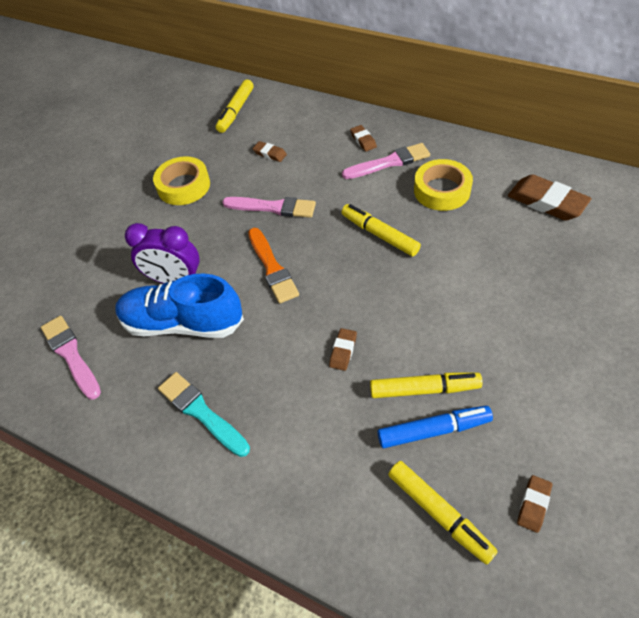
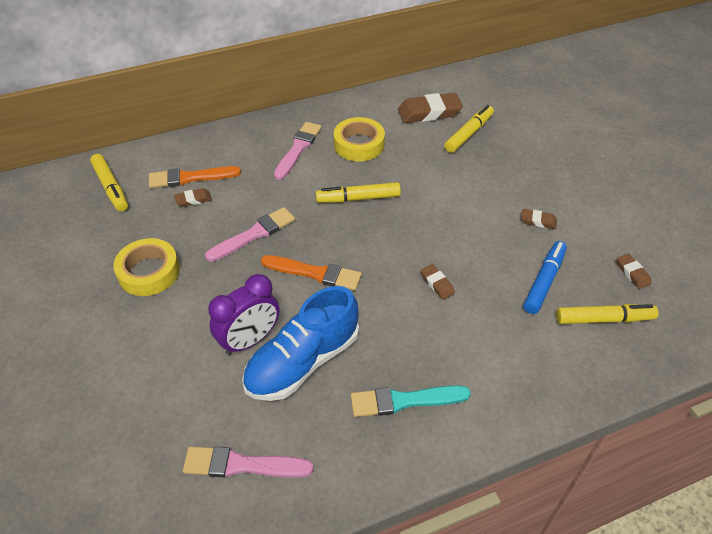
camera: 55 degrees left, 5 degrees down
brown eraser [350,125,377,152] -> brown eraser moved to [521,209,557,229]
yellow marker [370,373,483,398] -> yellow marker moved to [444,105,494,153]
none -> orange brush [149,166,241,188]

